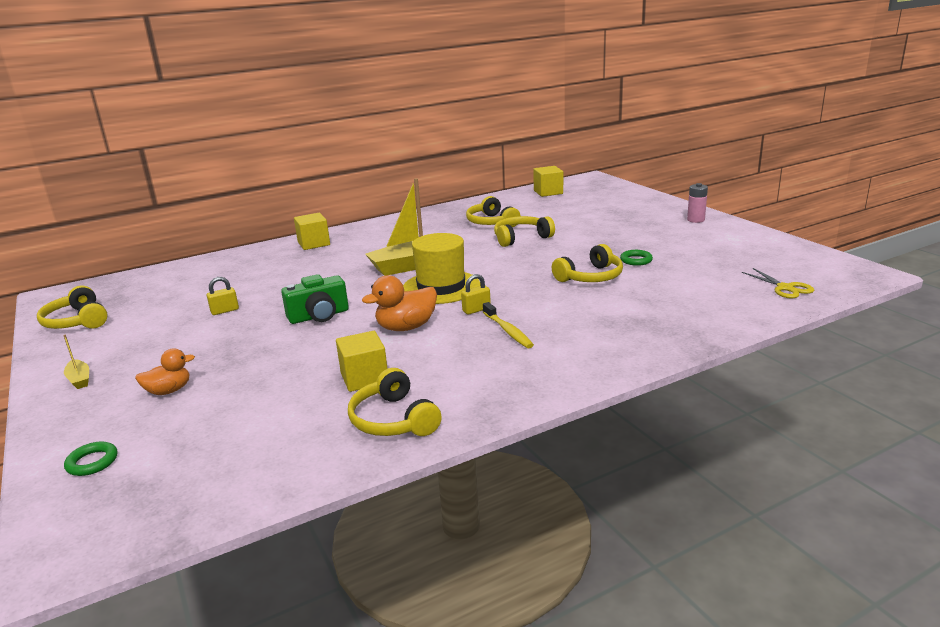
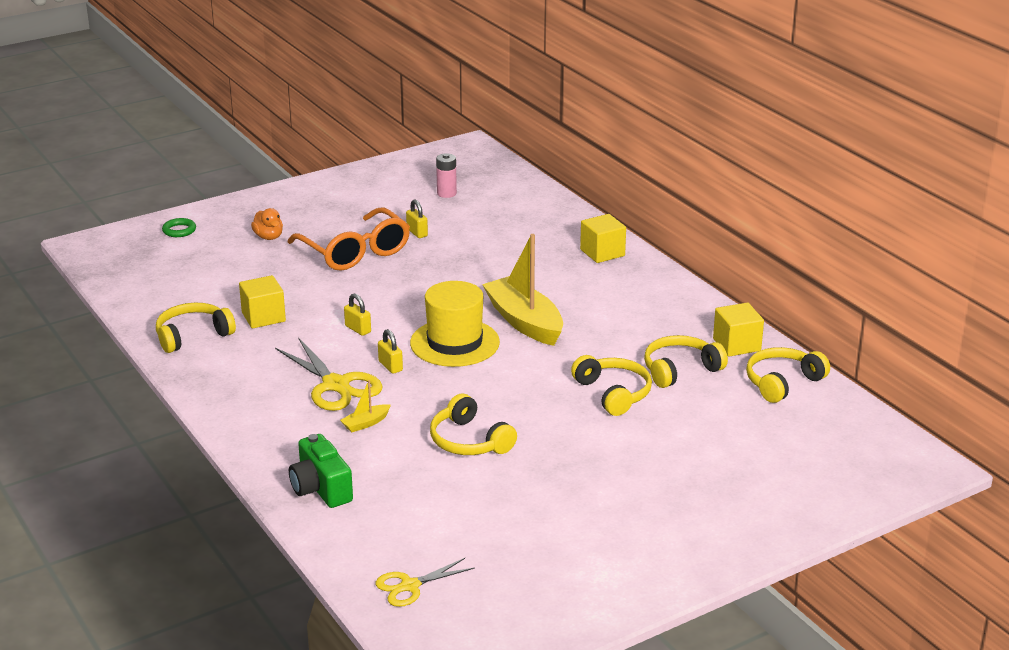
camera: 85 degrees right, 5 degrees up
yellow headphones [37,285,108,329] -> yellow headphones moved to [746,347,830,403]
yellow boat [63,335,89,389] -> yellow boat moved to [340,380,391,432]
green camera [281,274,349,324] -> green camera moved to [289,434,353,508]
orange duck [362,275,437,331] -> yellow padlock [344,293,371,336]
yellow toothbrush [483,302,534,348] -> yellow scissors [275,337,383,411]
yellow cube [533,166,563,197] -> yellow cube moved to [713,303,764,357]
green ring [620,250,653,266] -> none
pink battery [687,183,708,223] -> pink battery moved to [436,153,457,198]
none -> orange glasses [288,207,410,271]

